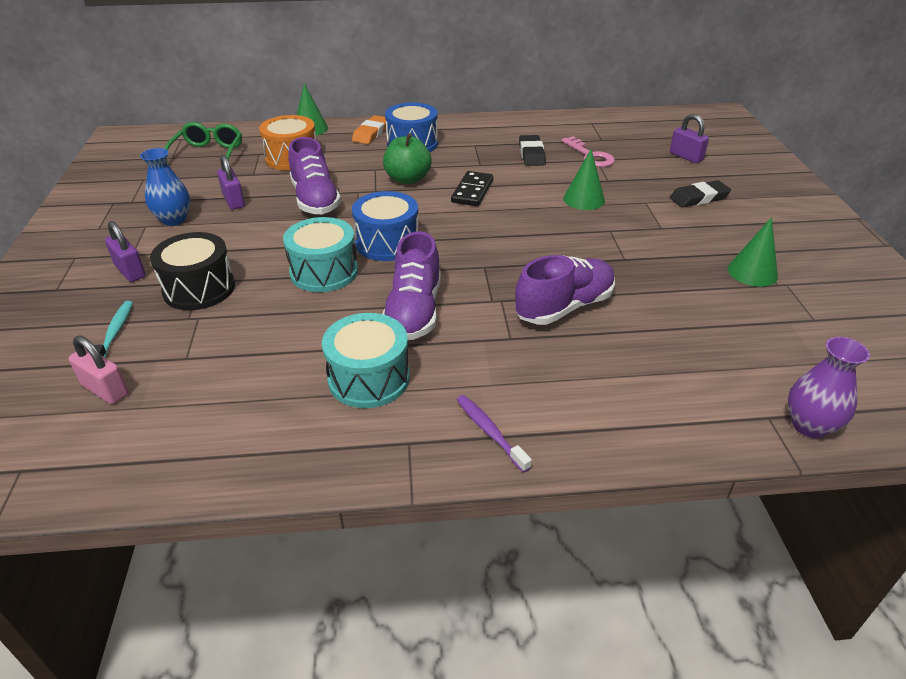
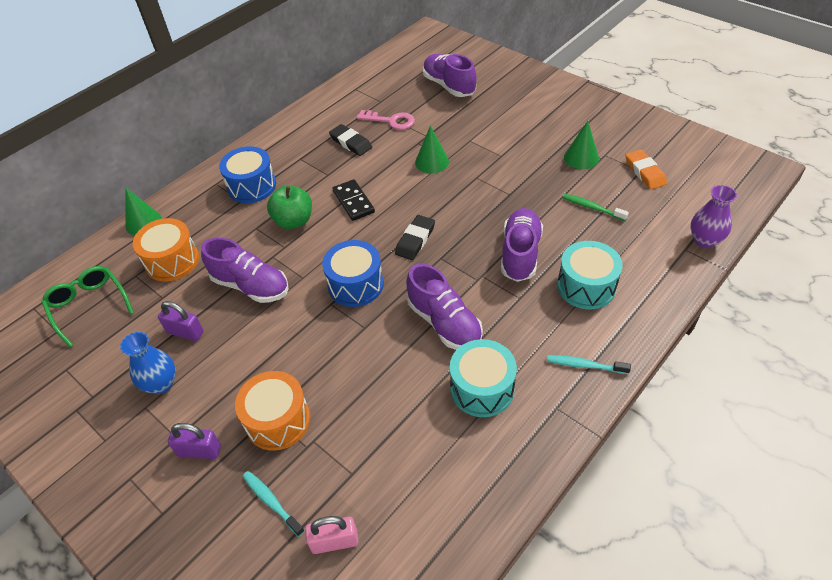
camera: 40 degrees left, 10 degrees up
black drum [150,232,235,310] -> orange drum [235,371,310,451]
turquoise drum [283,217,358,292] -> turquoise drum moved to [557,241,623,309]
orange eraser [352,115,386,144] -> orange eraser moved to [625,149,667,189]
purple toothbrush [457,395,532,473] -> turquoise toothbrush [547,355,631,374]
purple padlock [670,114,709,163] -> purple shoe [423,54,477,97]
black eraser [670,180,731,208] -> black eraser moved to [395,215,435,260]
none -> green toothbrush [563,194,629,221]

